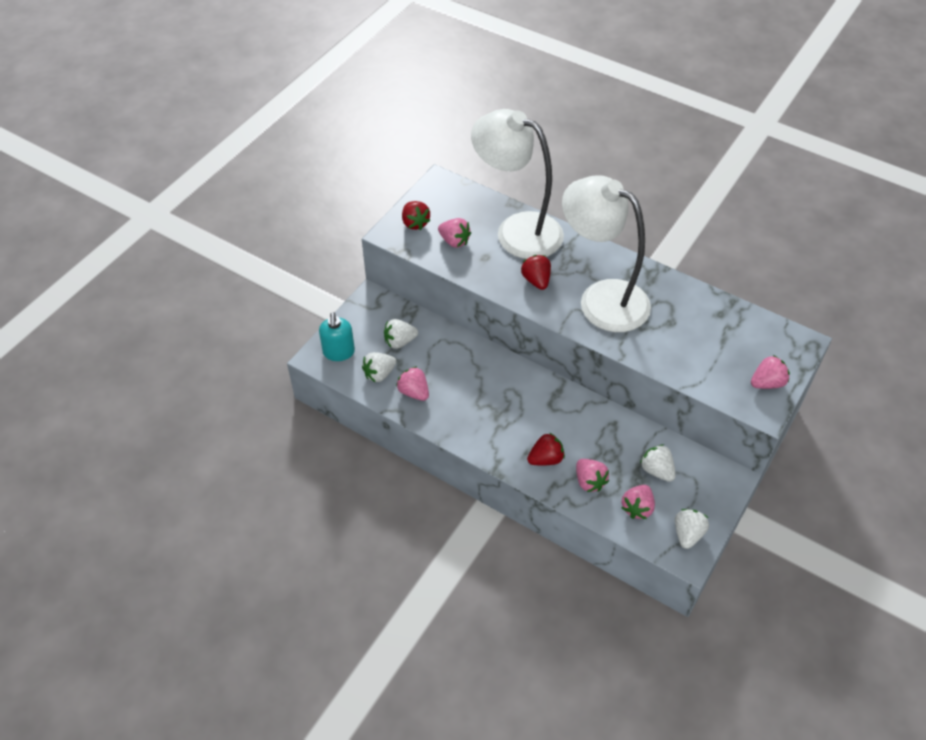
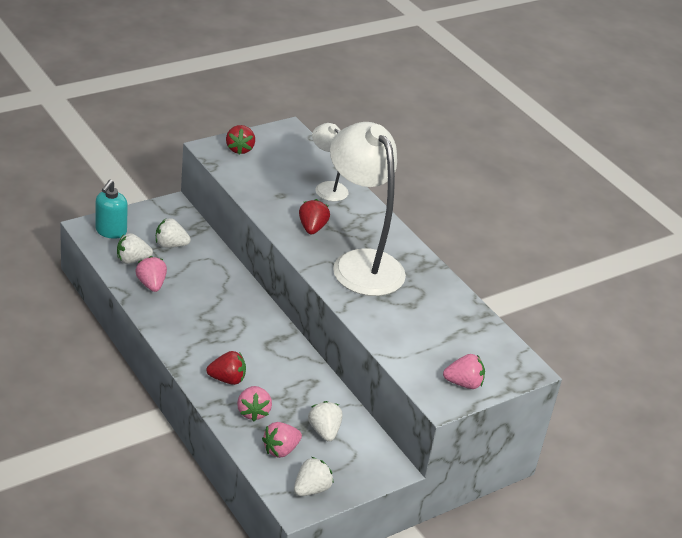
camera: 20 degrees right, 15 degrees down
pink strawberry [438,218,471,248] -> none
white lamp [471,109,564,259] -> white lamp [312,123,349,201], size x0.49

